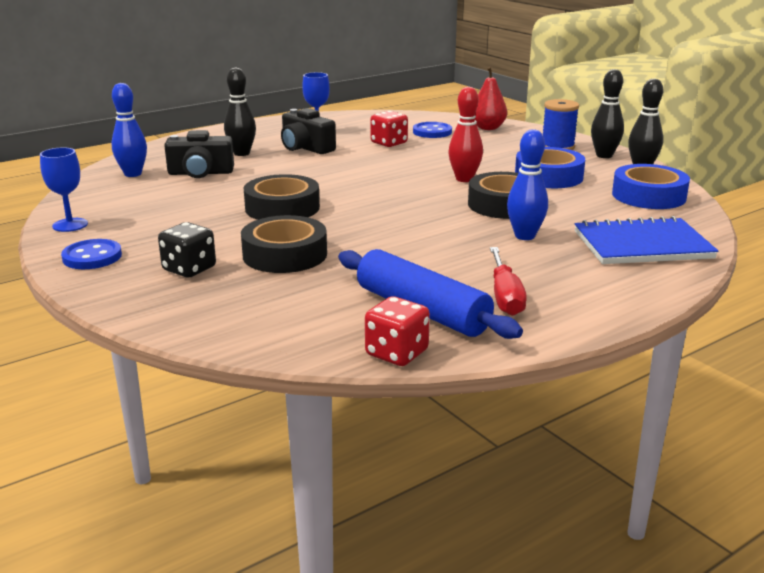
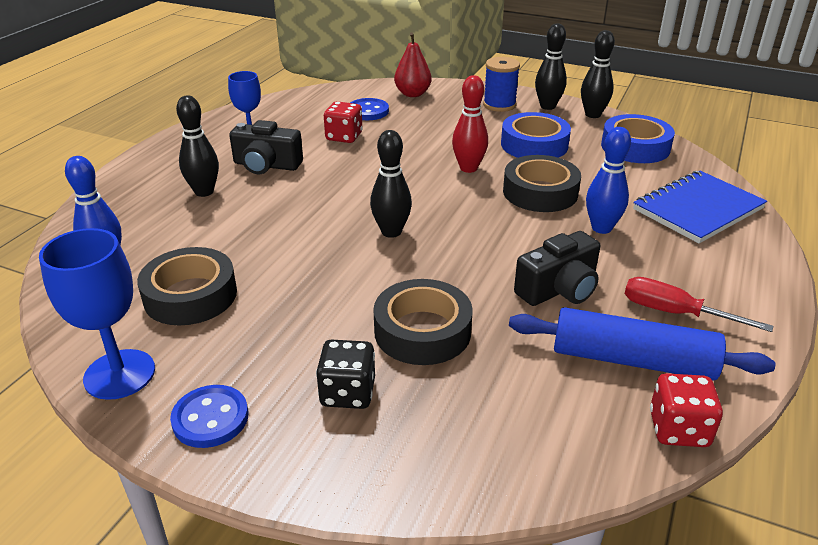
camera: 30 degrees left, 10 degrees up
blue goblet [40,148,88,232] -> blue goblet [39,228,155,400], size x1.52
black camera [164,130,234,178] -> black camera moved to [514,231,600,306]
black tape [244,174,320,220] -> black tape moved to [137,247,237,325]
red screwdriver [490,247,527,316] -> red screwdriver turned 150 degrees clockwise [625,277,773,332]
none -> black bowling pin [370,130,412,238]

